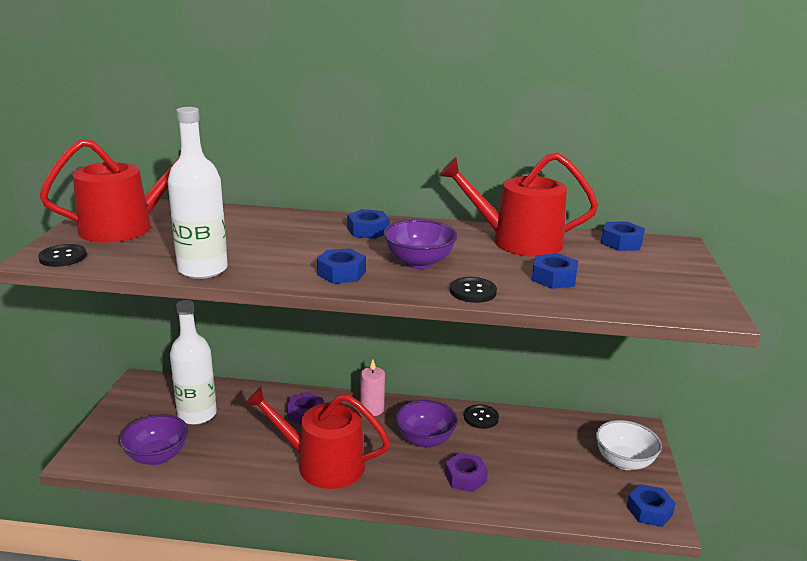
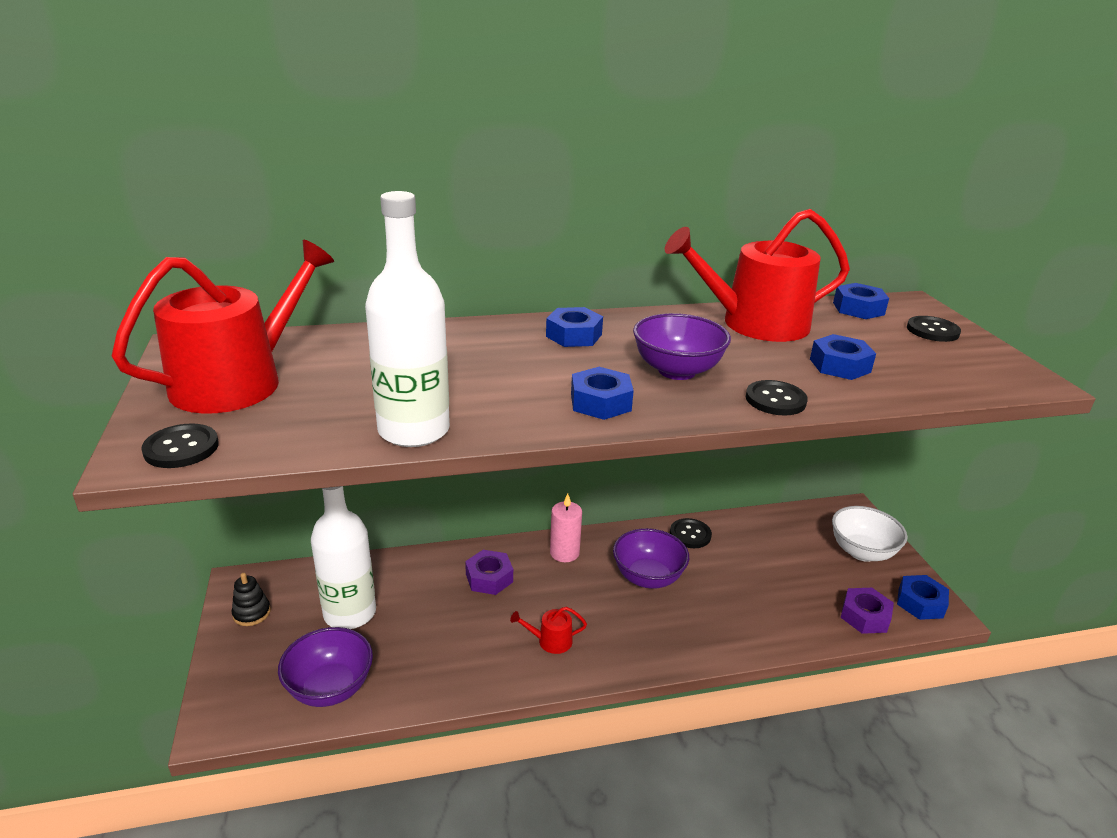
camera: 20 degrees left, 5 degrees up
red watering can [245,386,390,489] -> red watering can [510,607,587,654], size x0.40
purple nut [445,453,488,492] -> purple nut moved to [840,588,894,634]
none -> black stacking toy [232,573,271,626]
none -> black button [907,316,961,342]

